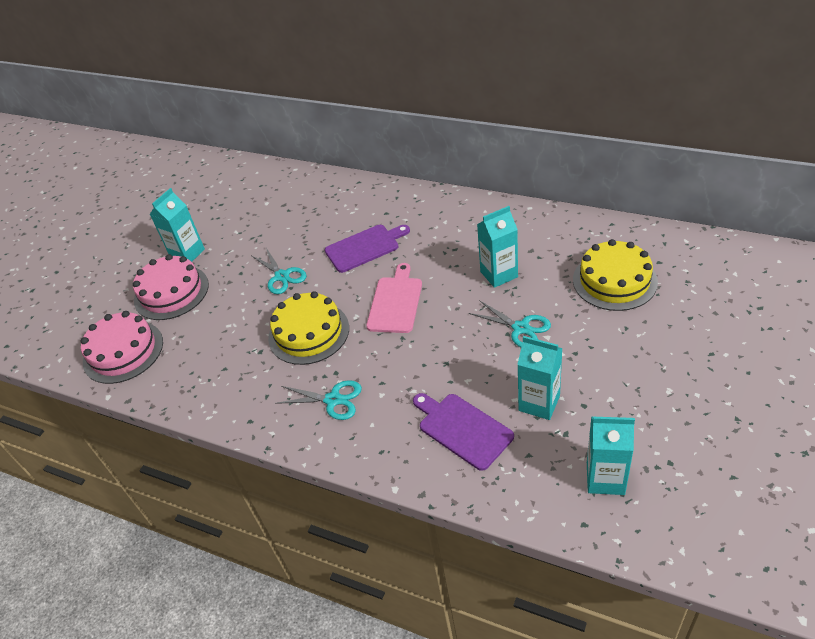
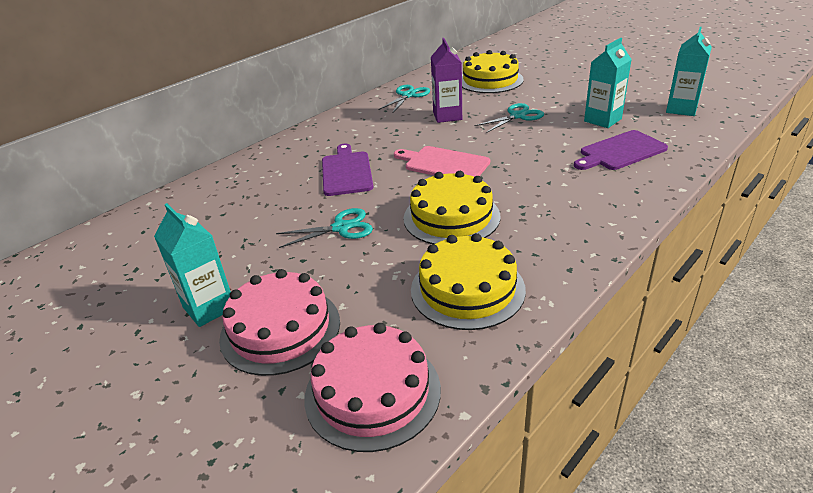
camera: 75 degrees left, 10 degrees down
turquoise scissors [275,380,362,420] -> turquoise scissors moved to [378,85,430,112]
turquoise carton [477,206,518,288] -> purple carton [431,38,462,123]
none -> yellow cake [411,233,526,330]

